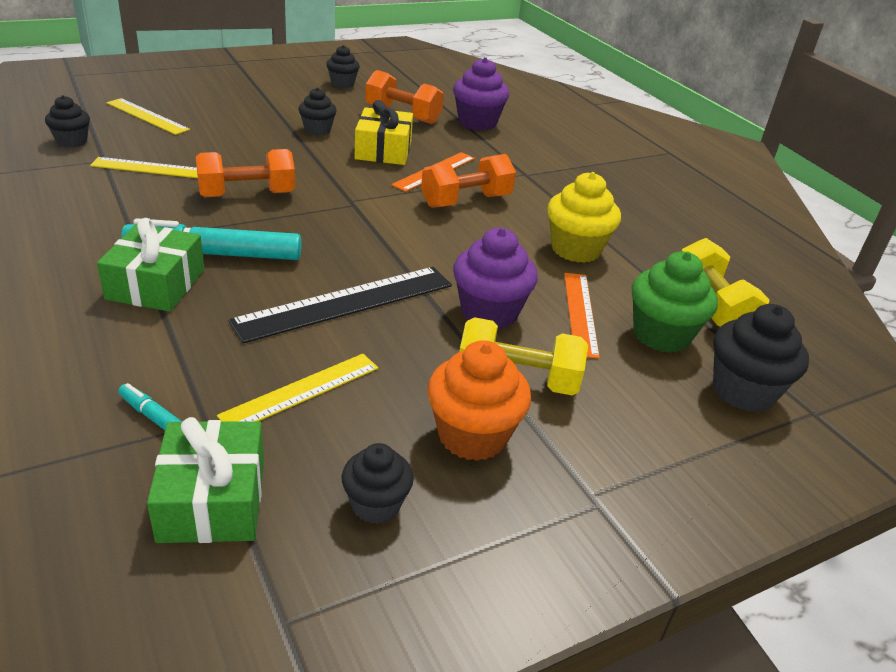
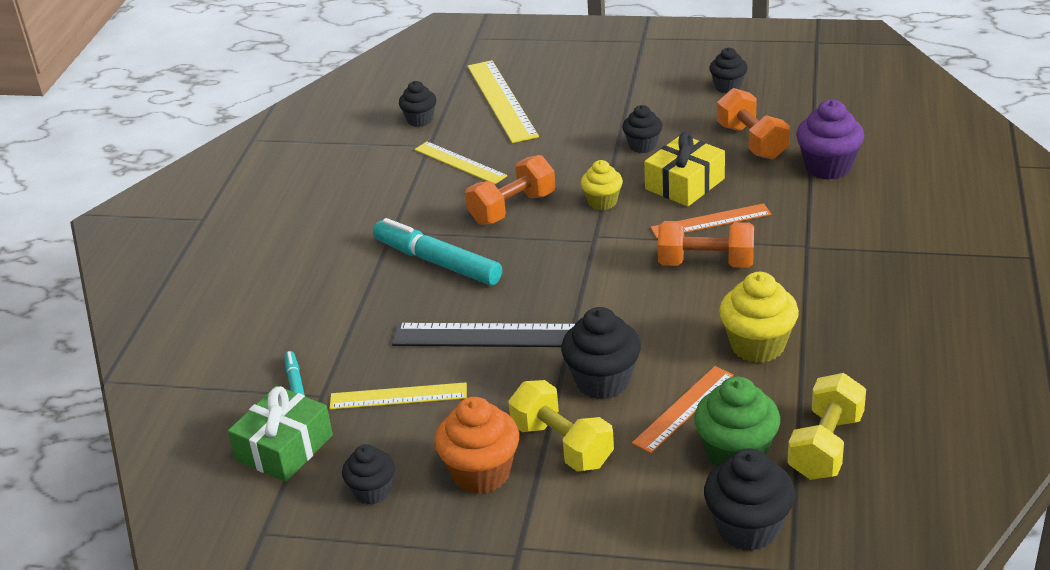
camera: 45 degrees right, 0 degrees up
green gift [97,218,204,312] -> none
yellow ruler [107,98,190,135] -> yellow ruler [468,60,539,143], size x1.56
orange dumbbell [196,149,295,197] -> orange dumbbell turned 60 degrees counterclockwise [465,155,555,225]
purple cupcake [453,228,538,329] -> black cupcake [561,307,641,399]
none -> yellow cupcake [581,160,623,210]

